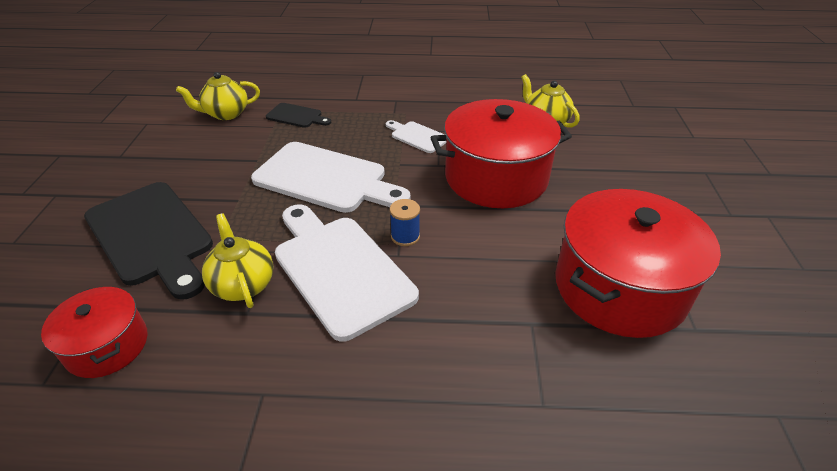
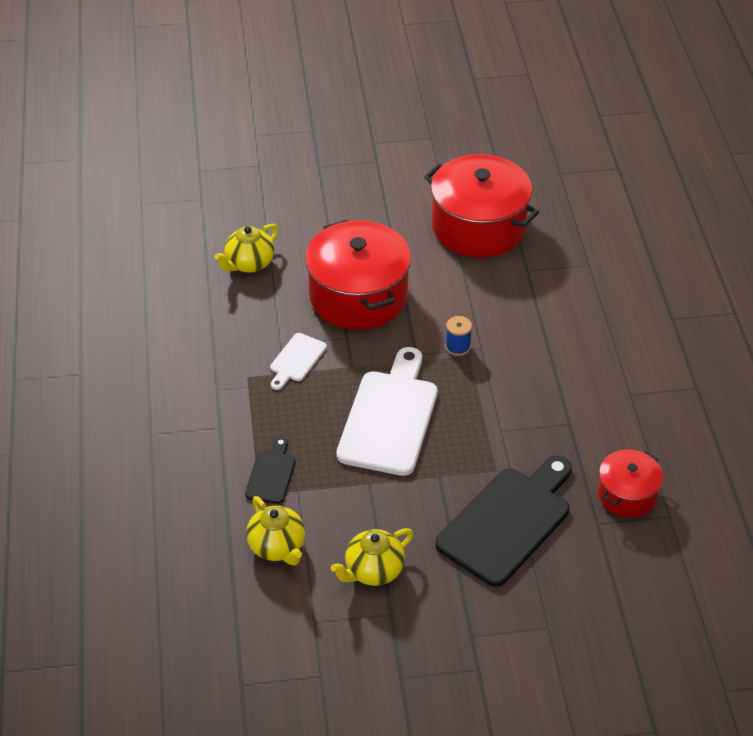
camera: 100 degrees left, 5 degrees up
yellow teapot [202,213,273,308] -> yellow teapot moved to [331,528,413,586]
white cutting board [275,204,419,342] -> none

